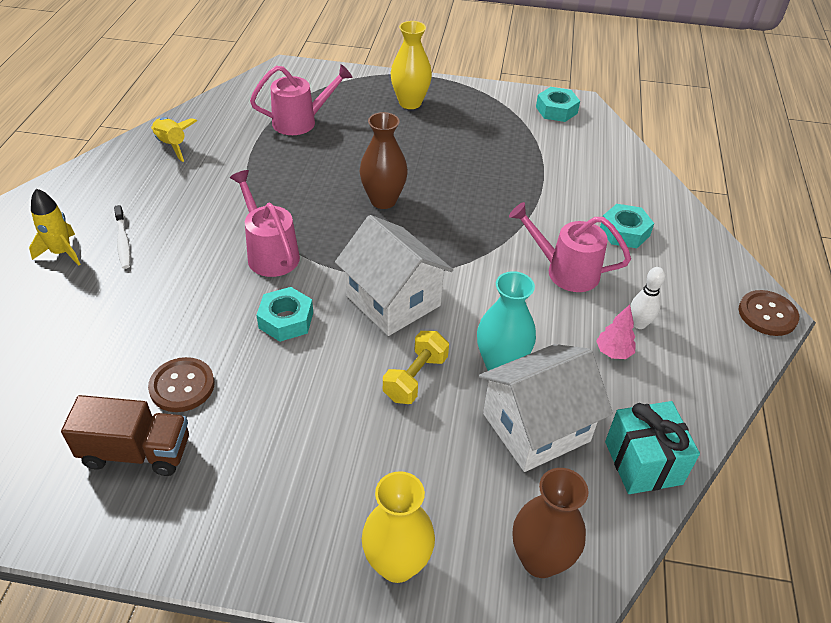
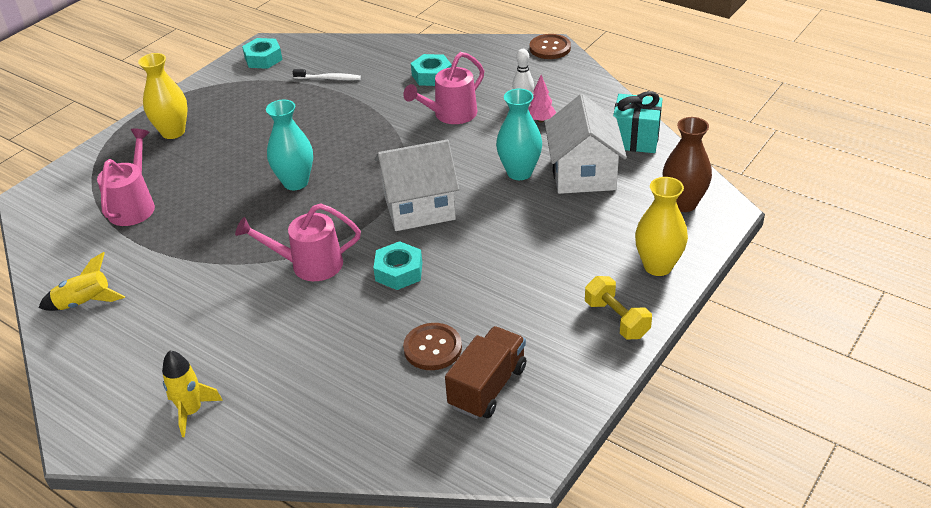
camera: 60 degrees left, 5 degrees down
white toothbrush [114,205,130,269] -> white toothbrush moved to [293,69,361,80]
brown vase [360,112,408,209] -> turquoise vase [266,100,313,190]
yellow dumbbell [383,331,449,404] -> yellow dumbbell moved to [585,276,652,340]

